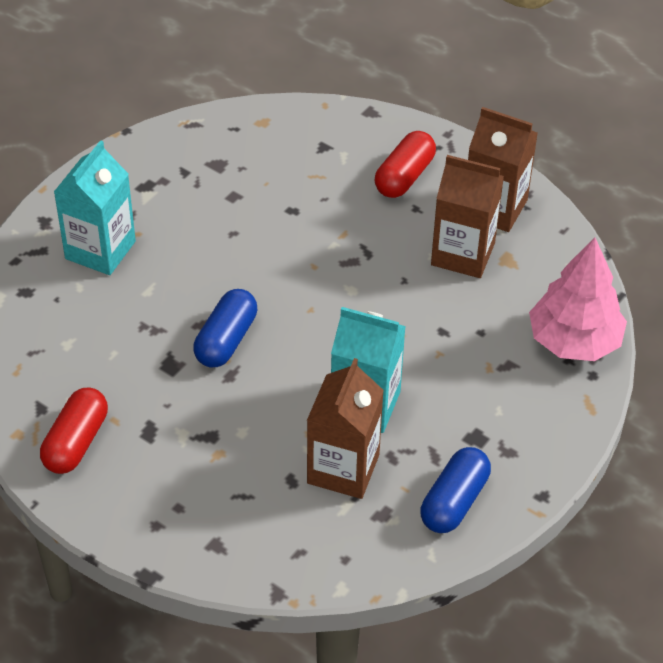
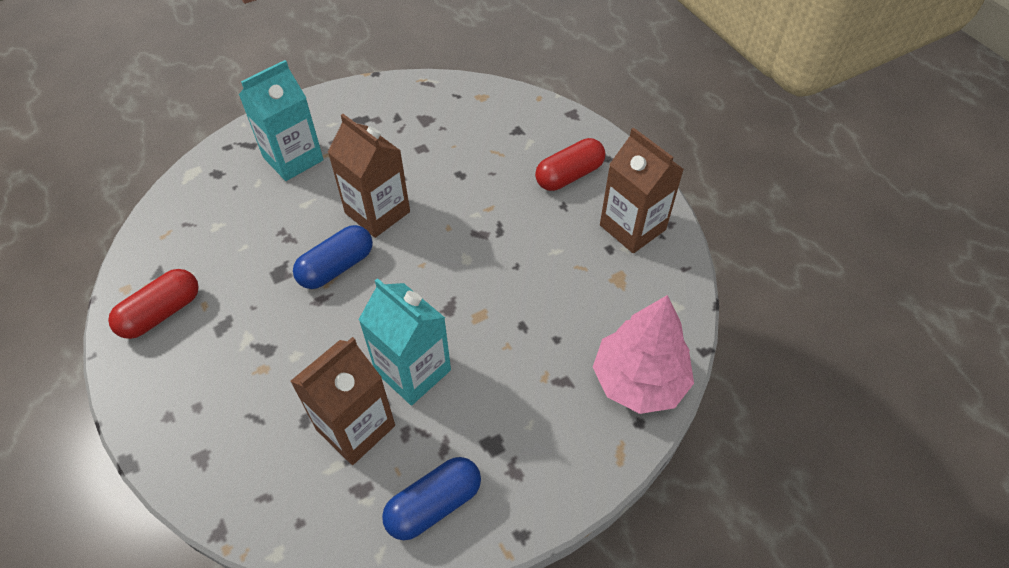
camera: 25 degrees right, 5 degrees up
brown carton [431,155,504,278] -> brown carton moved to [328,114,410,238]

